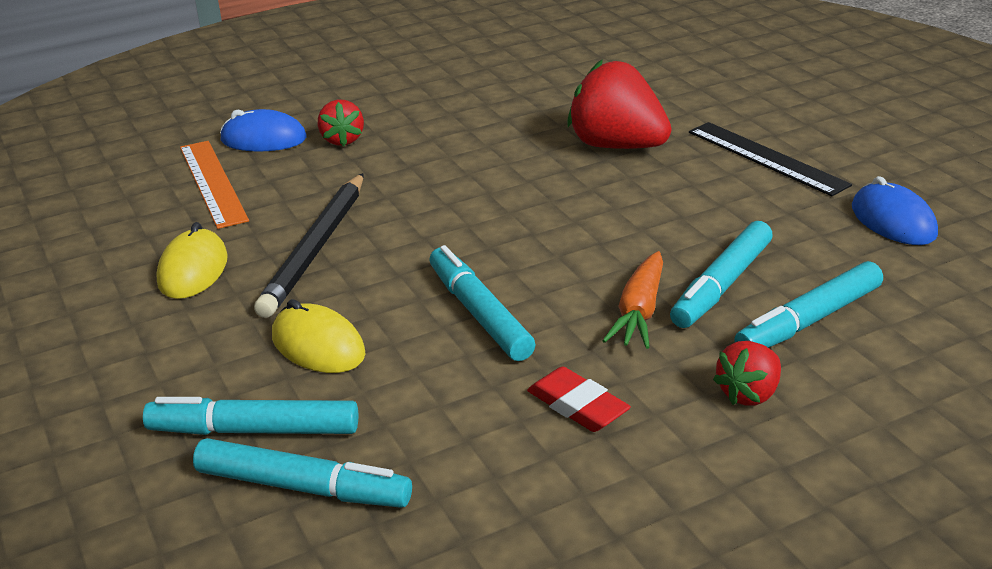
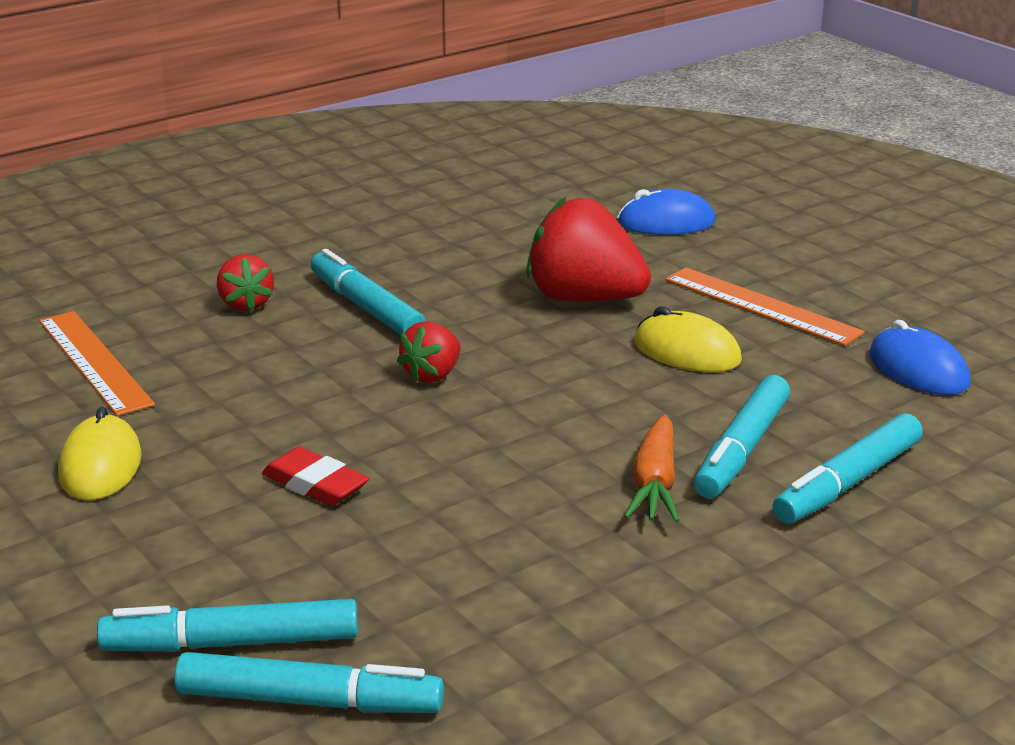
camera: 10 degrees left, 5 degrees down
blue mouse [220,109,306,152] -> blue mouse moved to [617,189,715,235]
black pencil [254,173,364,318] -> none
yellow mouse [272,299,366,373] -> yellow mouse moved to [634,307,742,372]
turquoise marker [430,245,535,361] -> turquoise marker moved to [311,249,426,335]
red eraser [527,366,631,432] -> red eraser moved to [262,447,369,506]
black ruler [689,122,852,196] -> orange ruler [665,267,865,346]
red strawberry [713,341,781,406] -> red strawberry moved to [397,321,461,383]

